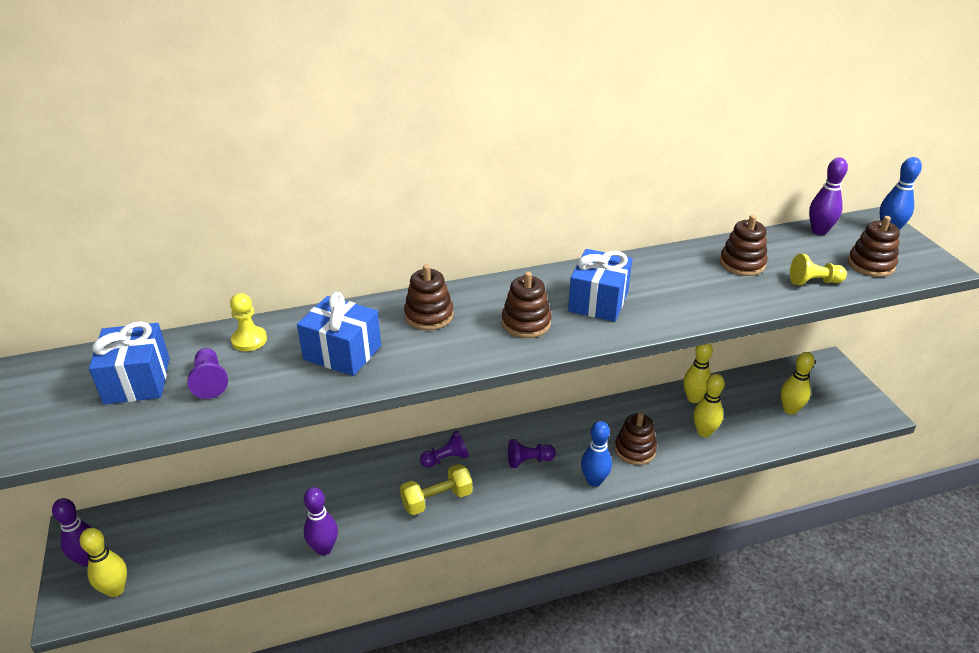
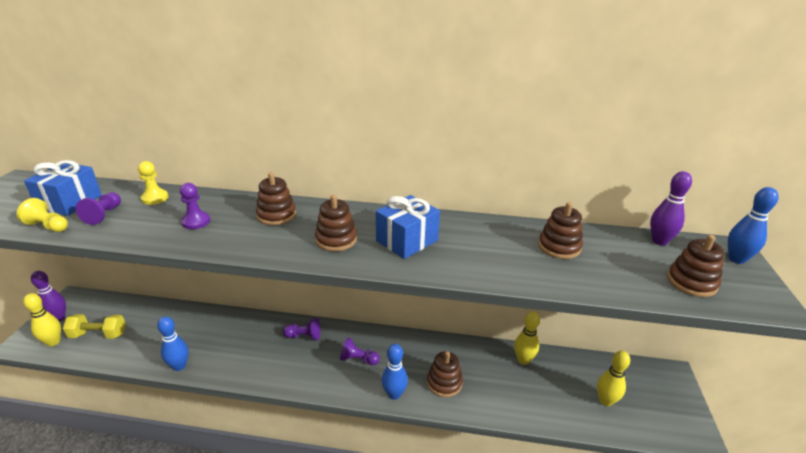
camera: 25 degrees right, 5 degrees down
blue gift [297,292,381,376] -> purple pawn [180,183,210,229]
purple bowling pin [304,487,338,555] -> blue bowling pin [157,316,189,371]
yellow dumbbell [400,464,473,515] -> yellow dumbbell moved to [63,314,126,339]
yellow bowling pin [693,374,725,437] -> none
yellow pawn [790,253,847,286] -> yellow pawn moved to [17,198,68,232]

